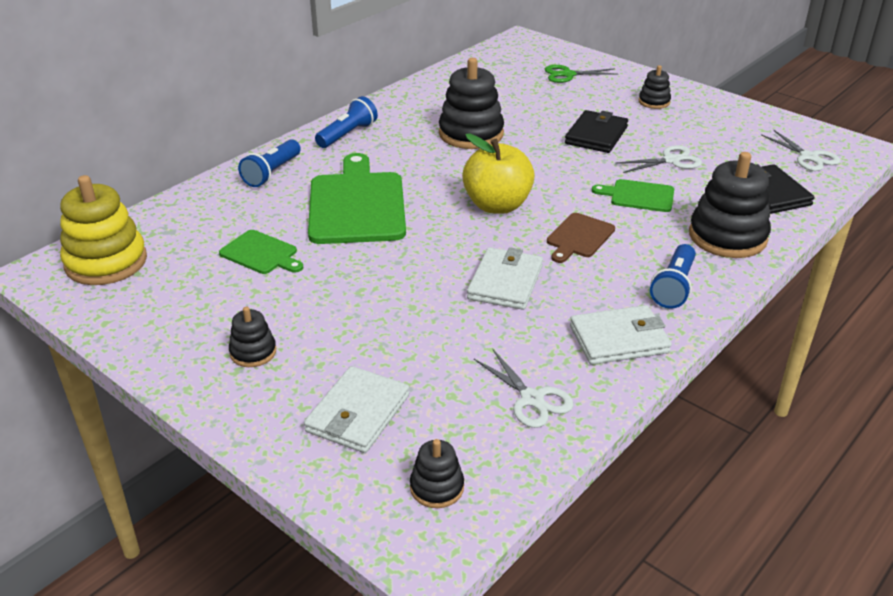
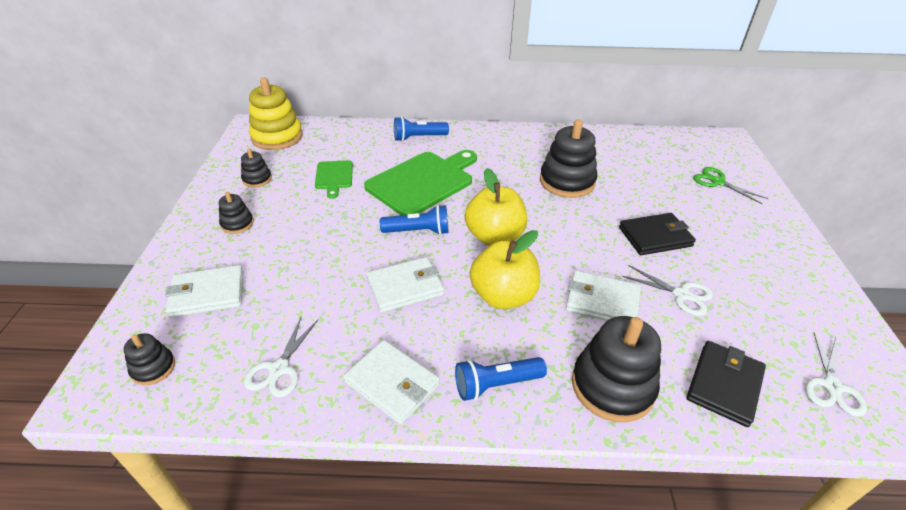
camera: 50 degrees right, 5 degrees up
blue flashlight [315,96,378,148] -> blue flashlight moved to [380,205,448,235]
brown cutting board [547,213,615,263] -> yellow apple [470,230,540,309]
green cutting board [592,179,674,212] -> white wallet [566,270,641,321]
black stacking toy [639,65,671,109] -> black stacking toy moved to [241,149,272,188]

